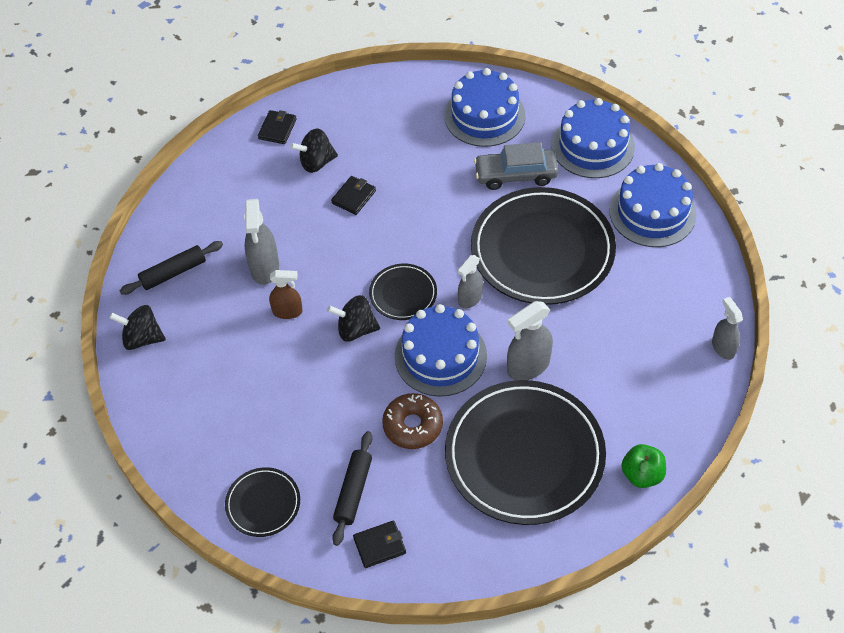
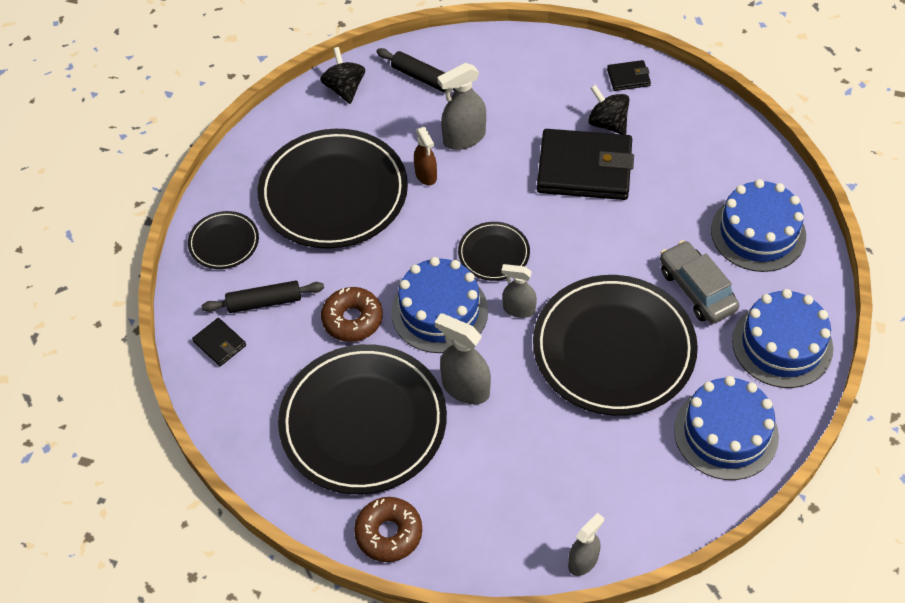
camera: 65 degrees right, 0 degrees up
black spinning top [327,295,380,342] -> none
black wallet [331,176,376,215] -> black wallet [537,129,634,200], size x2.27
green apple [621,444,666,488] -> brown donut [354,497,422,562]
none -> black plate [258,129,408,249]

